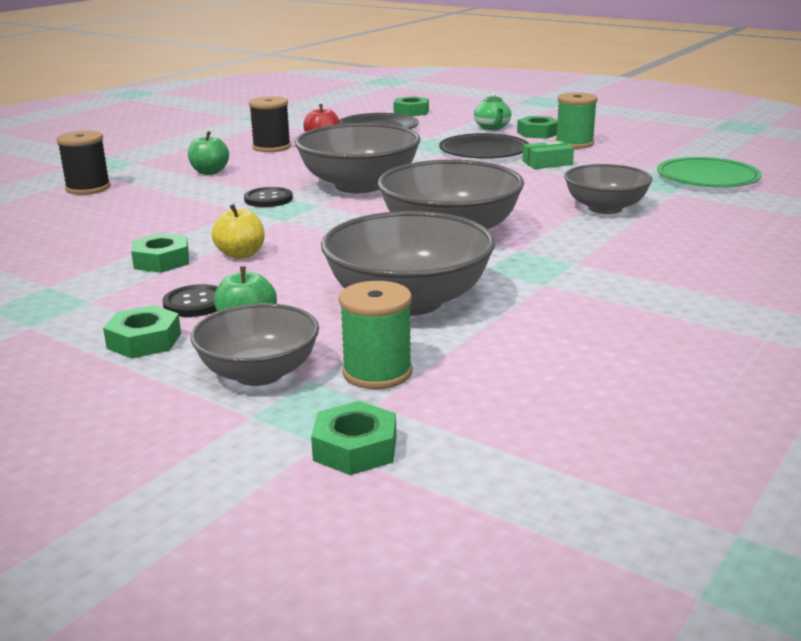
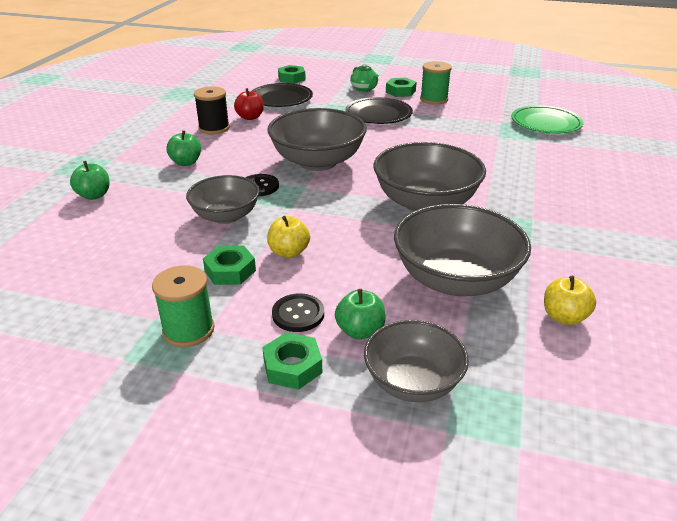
camera: 20 degrees left, 10 degrees up
black spool [56,130,111,195] -> green apple [70,161,110,200]
green nut [311,401,396,475] -> none
green spool [339,281,413,389] -> green spool moved to [152,265,214,347]
green box [522,141,574,169] -> none
grey bowl [564,164,653,214] -> grey bowl moved to [186,175,260,224]
none -> yellow apple [544,276,596,325]

